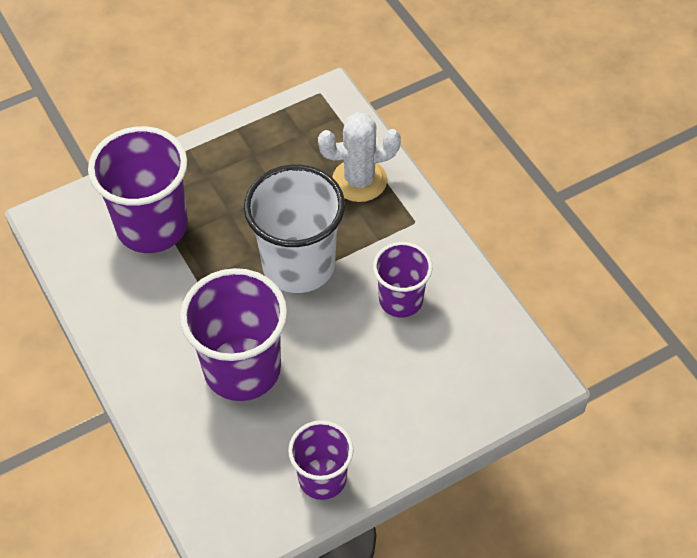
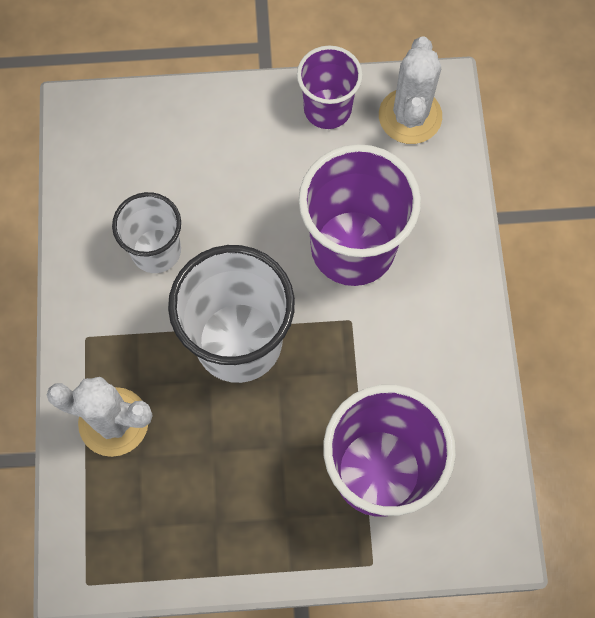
camera: 155 degrees left, 15 degrees up
purple cup [373,242,432,317] -> white cup [112,192,181,273]
none -> white cactus [379,36,442,144]

